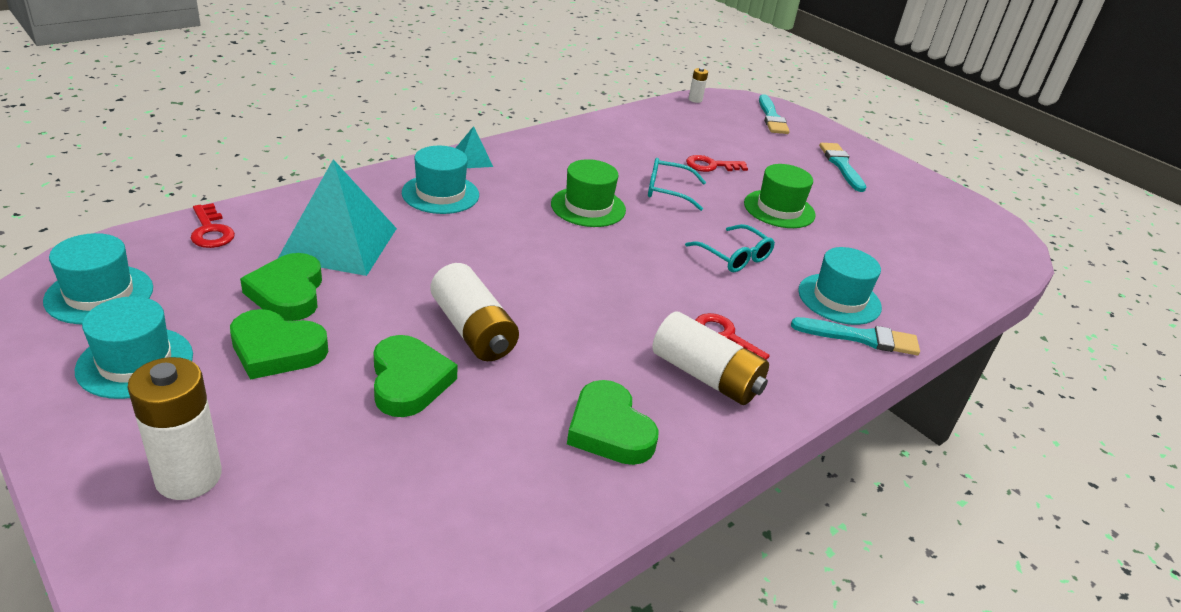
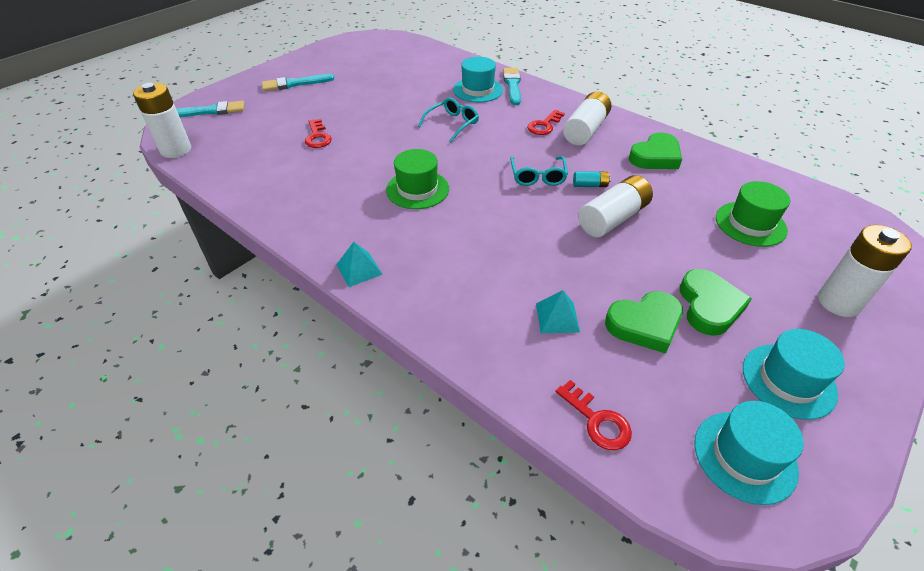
camera: 95 degrees left, 10 degrees up
red key [191,203,235,248] -> red key turned 90 degrees clockwise [556,380,632,450]
turquoise pyramid [278,159,397,276] -> turquoise pyramid [536,290,580,333], size x0.47
green heart [373,335,458,417] -> none
turquoise hat [402,146,479,214] -> none
turquoise glasses [648,158,706,211] -> turquoise glasses moved to [510,156,568,186]
white battery [689,68,708,103] -> white battery [133,83,191,158], size x2.10
green hat [744,164,816,228] -> green hat moved to [716,181,790,247]
none -> turquoise battery [573,171,611,187]

